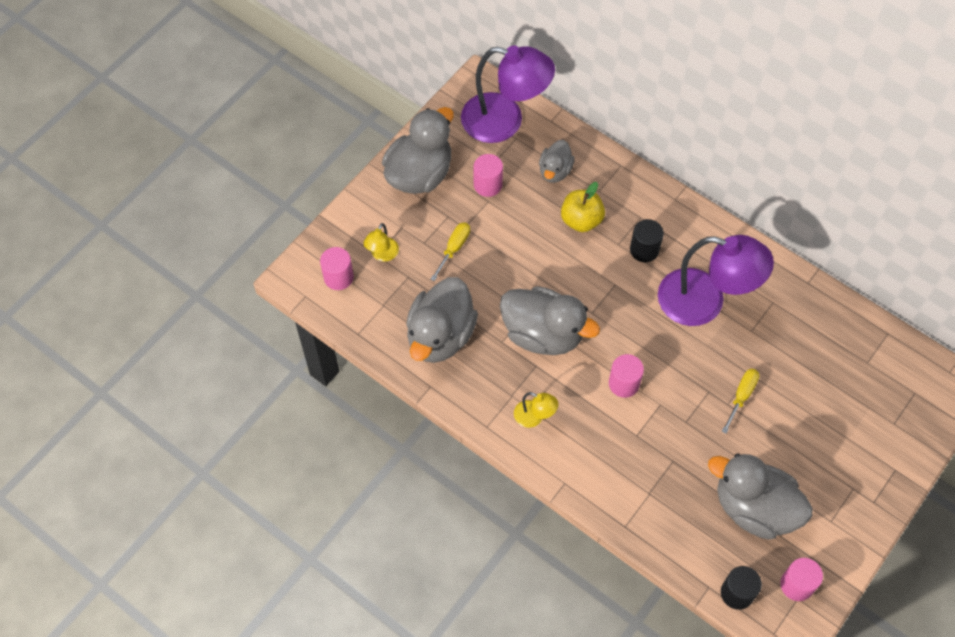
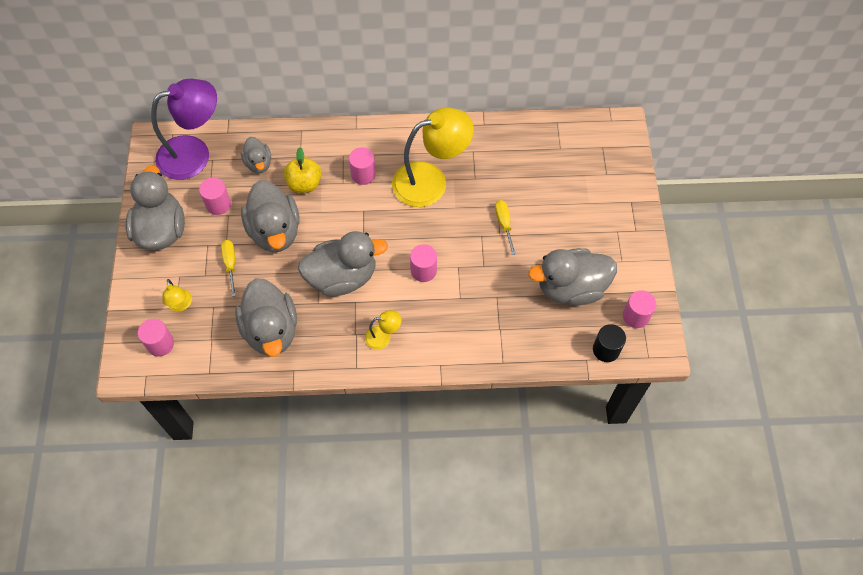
camera: 40 degrees left, 0 degrees up
black cylinder [630,219,664,262] -> pink cylinder [349,147,376,185]
purple lamp [658,235,774,326] -> yellow lamp [392,107,474,207]
none -> grey duck [241,180,299,252]

